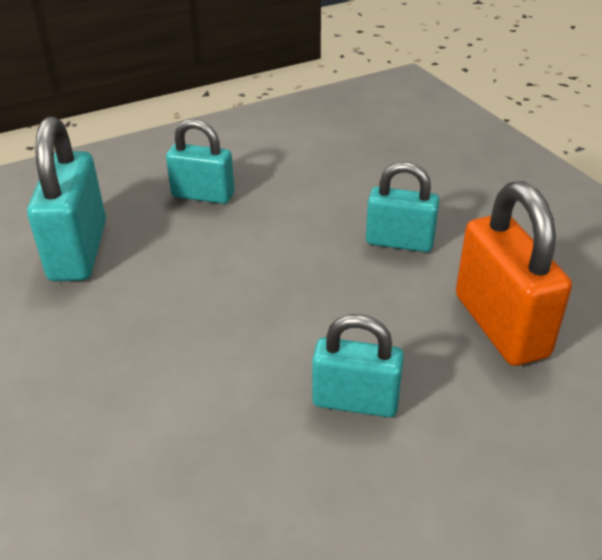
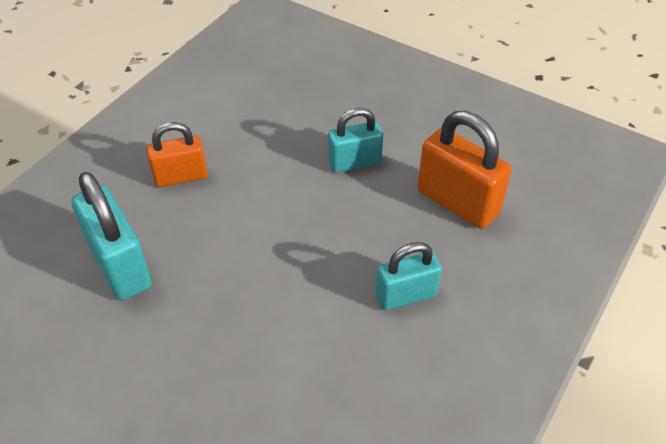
camera: 30 degrees left, 10 degrees up
turquoise padlock [166,119,234,204] -> orange padlock [147,122,207,187]

